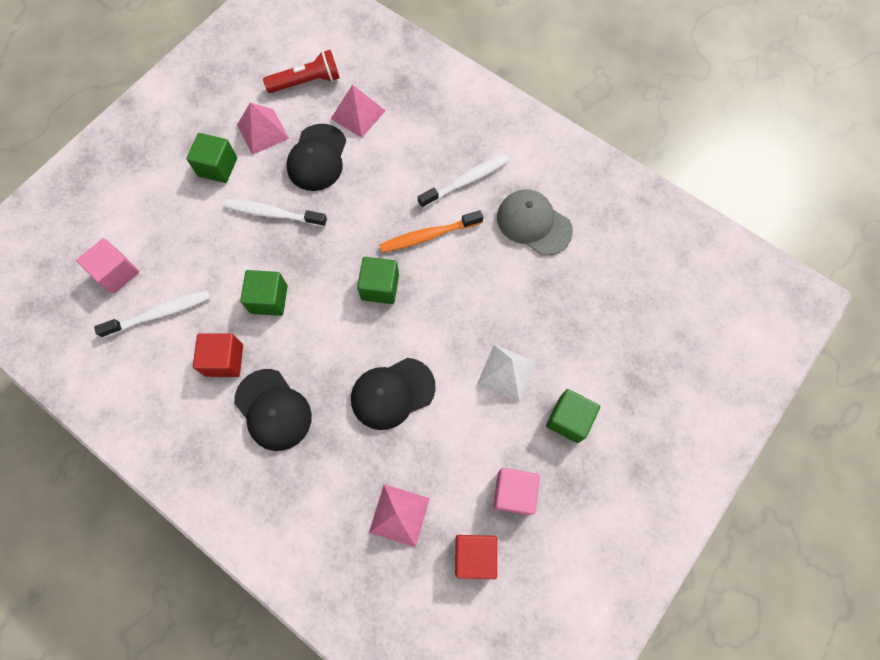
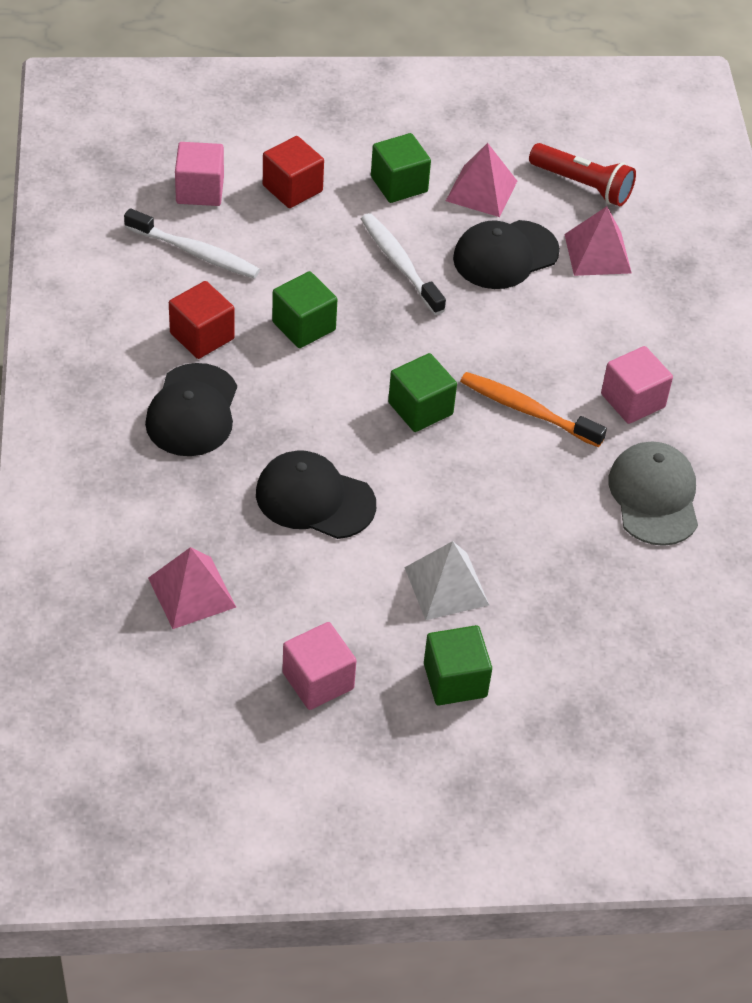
camera: 45 degrees right, 20 degrees down
white toothbrush [418,154,509,208] -> pink cube [601,346,673,424]
red cube [455,535,497,579] -> red cube moved to [263,136,324,208]

